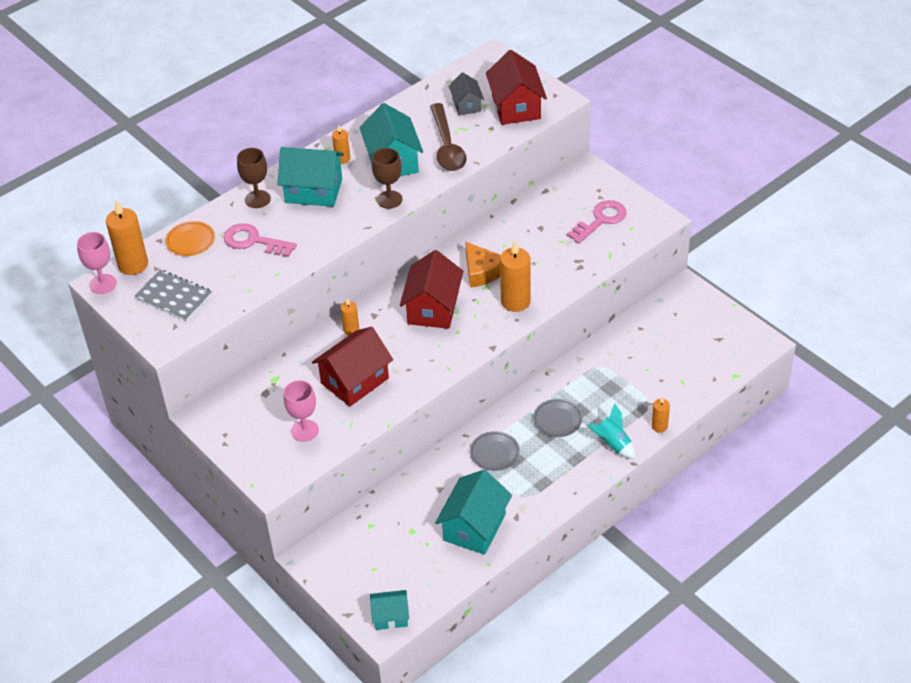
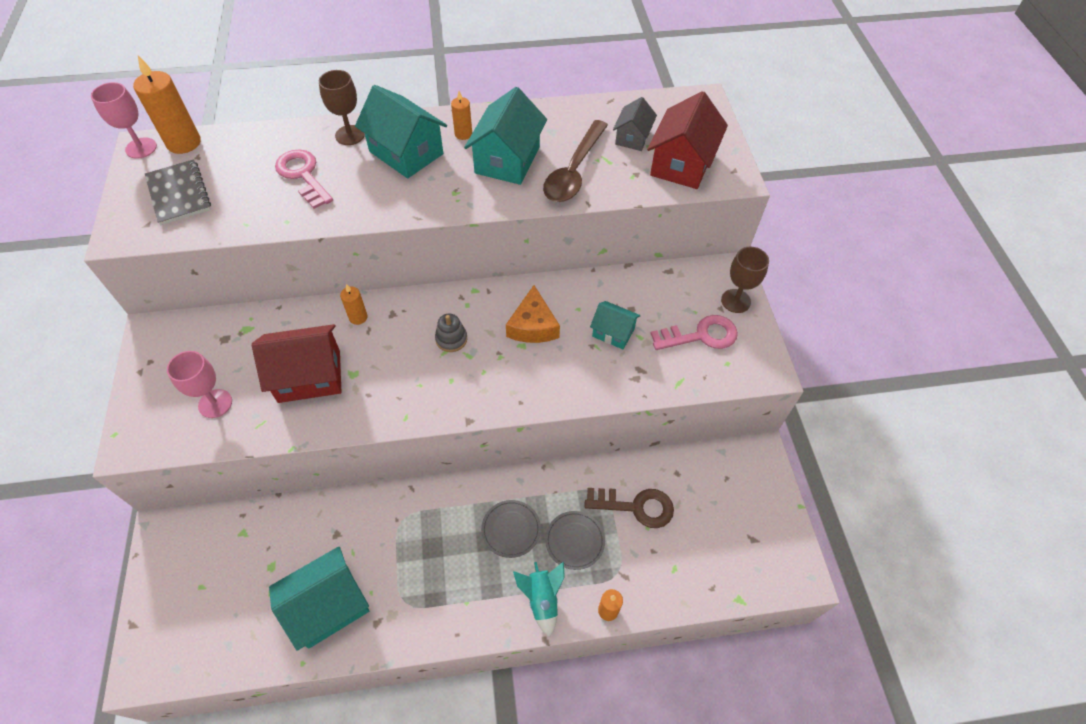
camera: 30 degrees right, 10 degrees up
orange plate [165,221,215,256] -> none
turquoise house [370,590,409,630] -> turquoise house moved to [590,301,641,349]
brown goblet [372,148,403,209] -> brown goblet moved to [721,247,769,313]
red house [400,250,463,329] -> grey stacking toy [435,314,467,352]
grey plate [470,431,520,471] -> grey plate moved to [545,511,605,570]
orange candle [500,241,531,312] -> none
none -> brown key [584,488,674,528]

